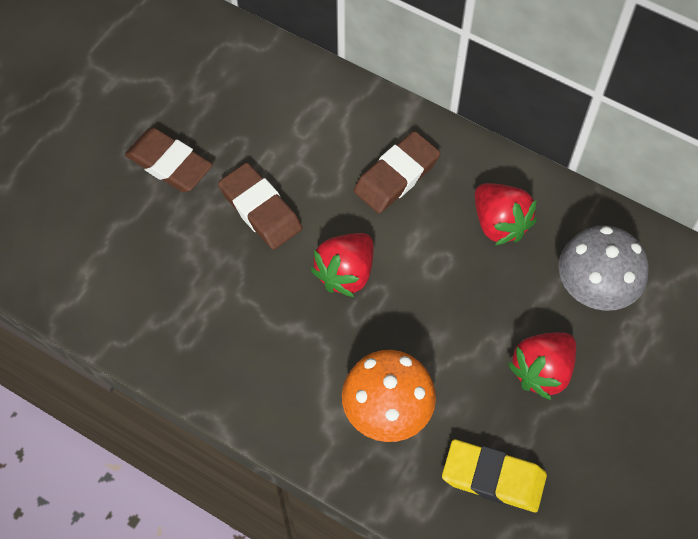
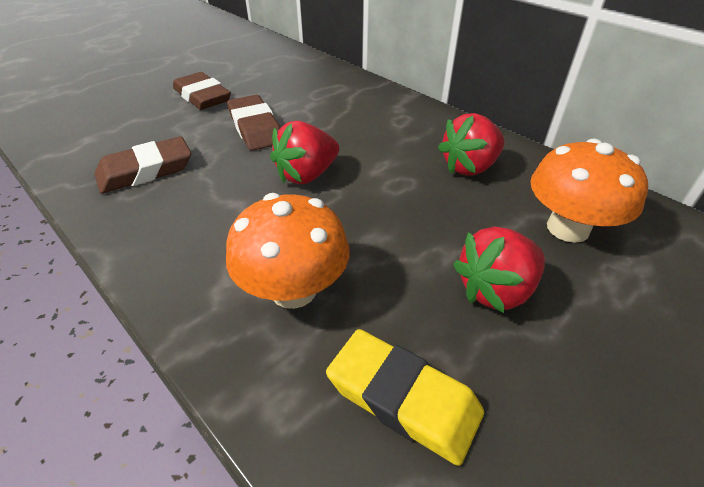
camera: 15 degrees right, 20 degrees down
brown eraser [354,131,440,213] -> brown eraser moved to [95,136,191,194]
red strawberry [475,183,537,246] -> red strawberry turned 75 degrees clockwise [438,113,505,176]
grey mushroom [559,225,649,311] -> orange mushroom [530,139,648,243]

